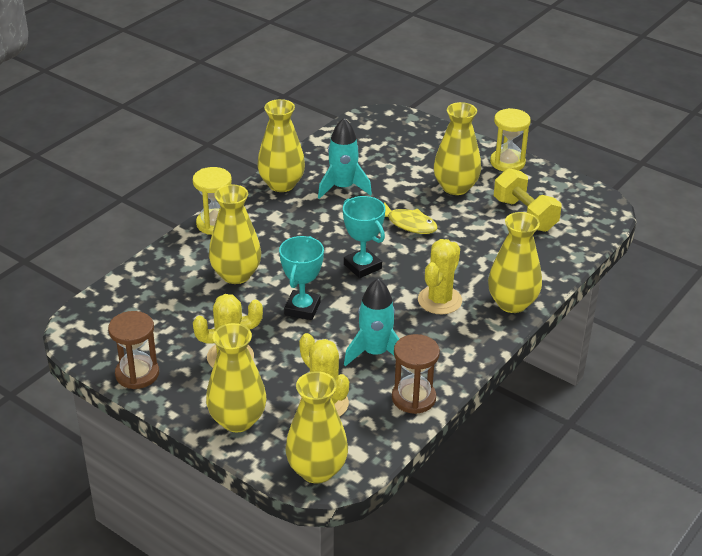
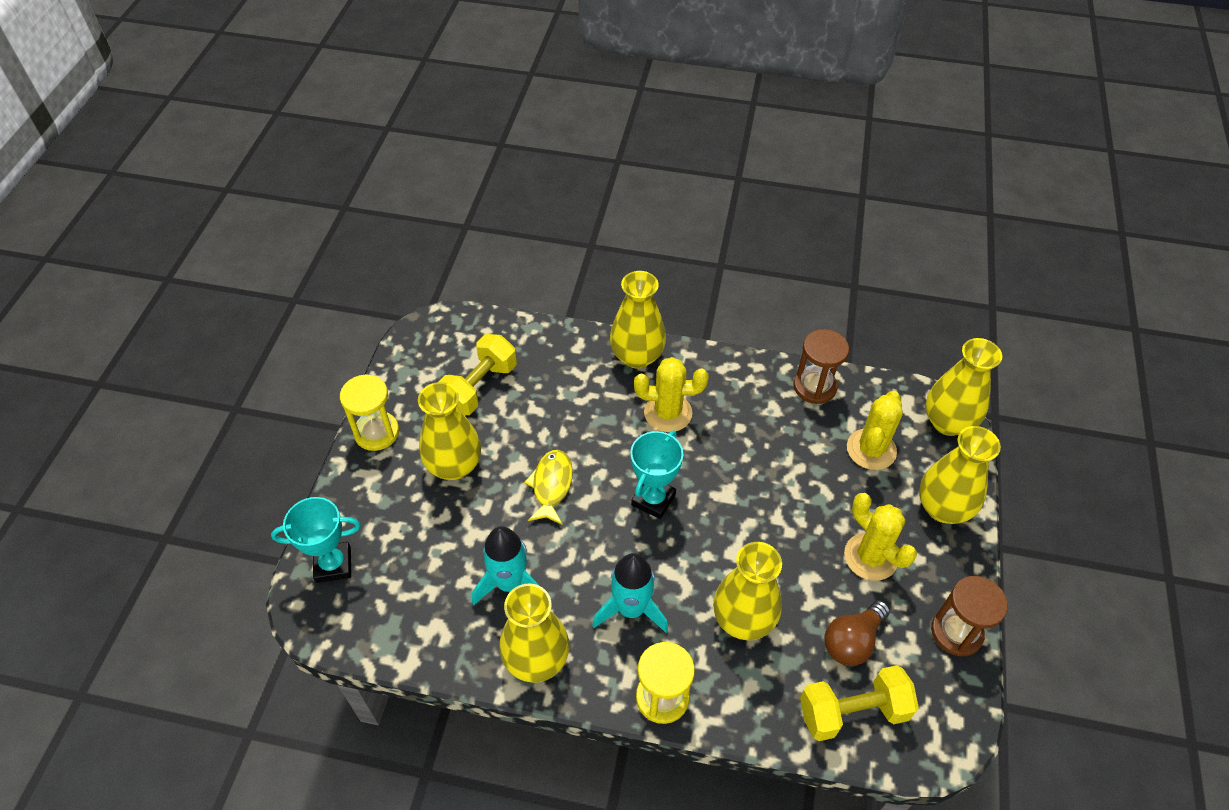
camera: 115 degrees left, 15 degrees up
turquoise trophy [279,236,324,320] -> turquoise trophy moved to [271,497,361,583]
turquoise rocket [344,278,399,366] -> turquoise rocket moved to [592,553,668,633]
none -> yellow dumbbell [800,665,919,741]
none -> brown light bulb [824,600,890,666]

